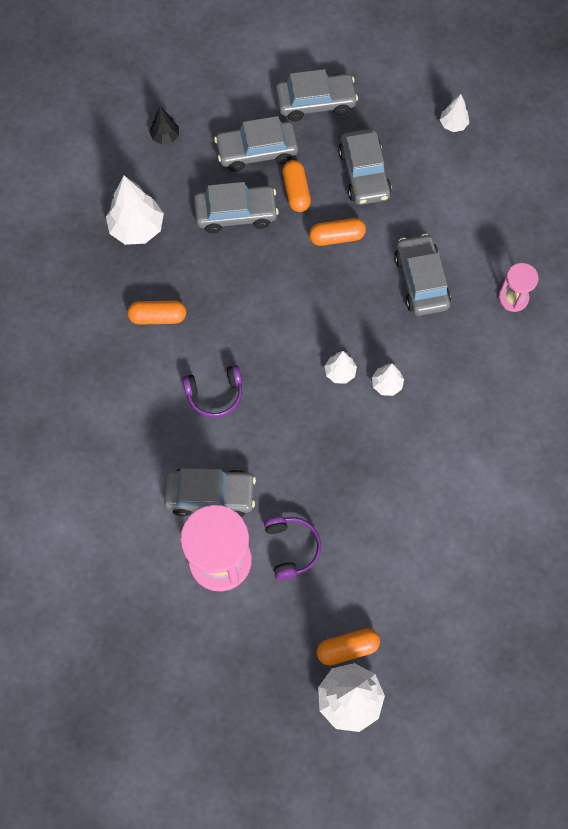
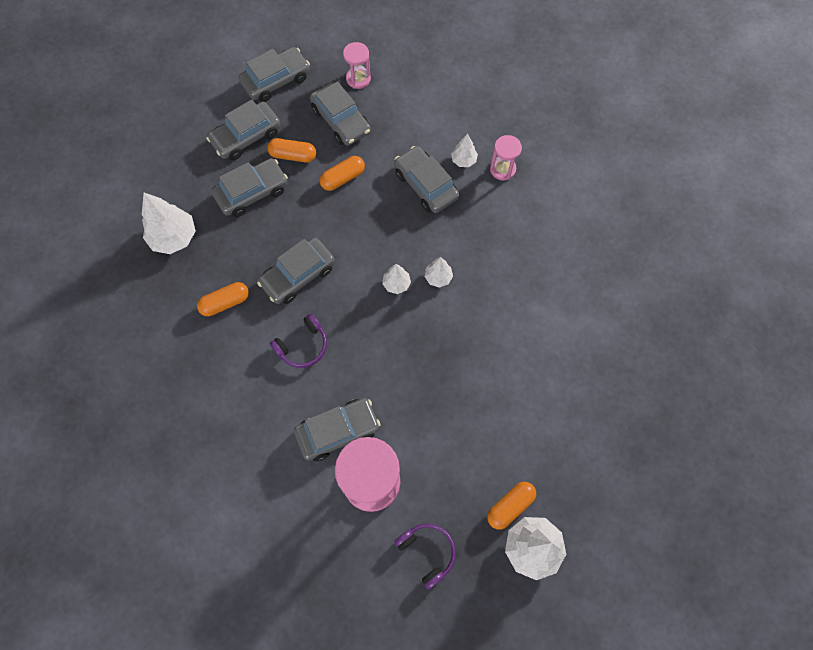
camera: 25 degrees left, 0 degrees up
black tree [149,106,179,144] -> none
purple headphones [264,517,321,580] -> purple headphones moved to [394,524,456,589]
orange capsule [282,160,311,212] -> orange capsule turned 45 degrees counterclockwise [267,138,316,163]
white tree [440,94,469,132] -> white tree moved to [451,134,478,167]
none -> grey car [257,238,335,304]
none -> pink hourglass [343,42,371,89]

